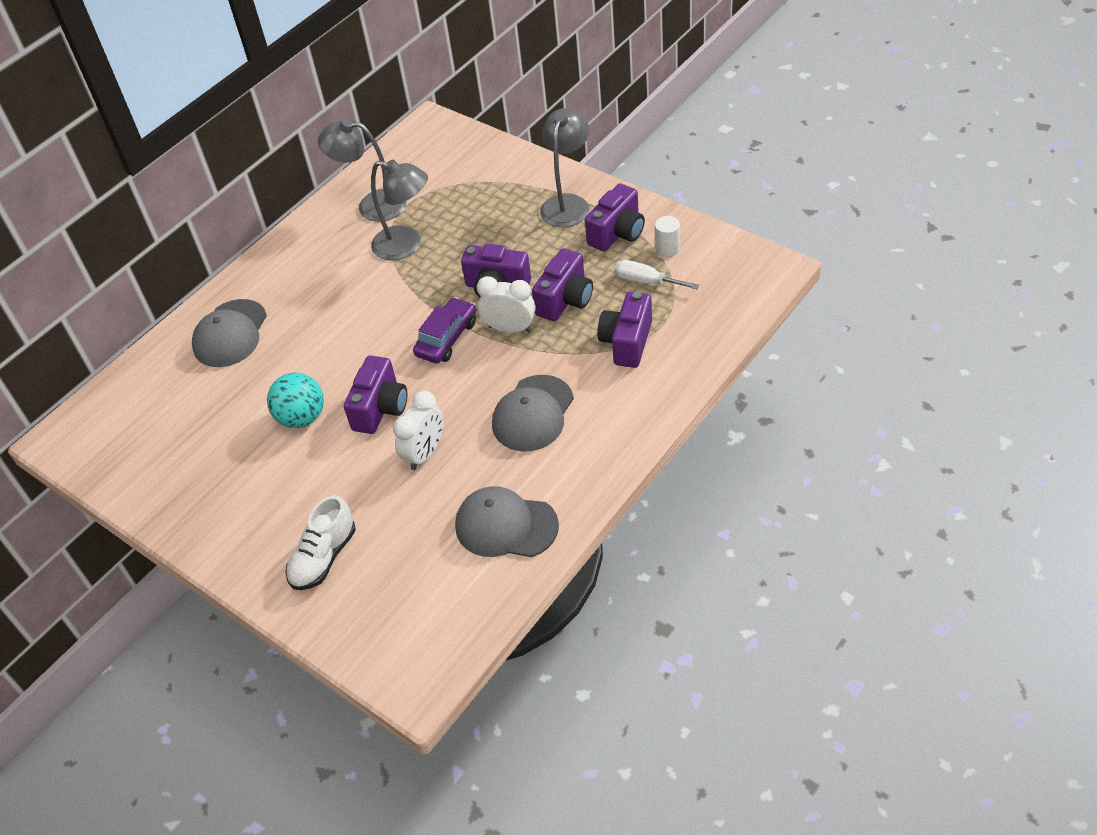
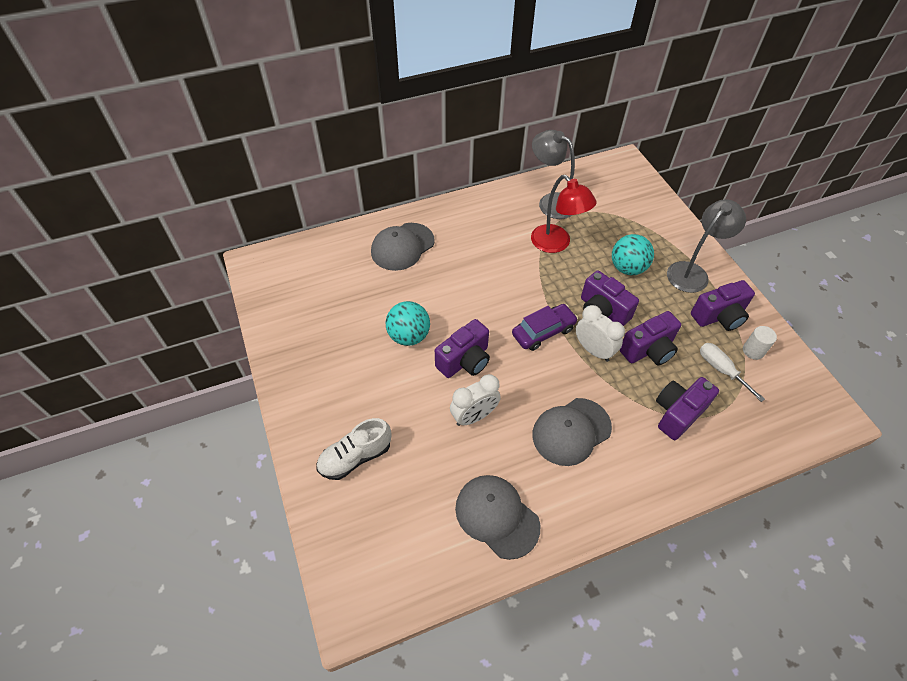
camera: 25 degrees right, 5 degrees up
grey lamp [371,160,428,260] -> red lamp [531,175,597,253]
none -> turquoise ball [612,234,654,275]

